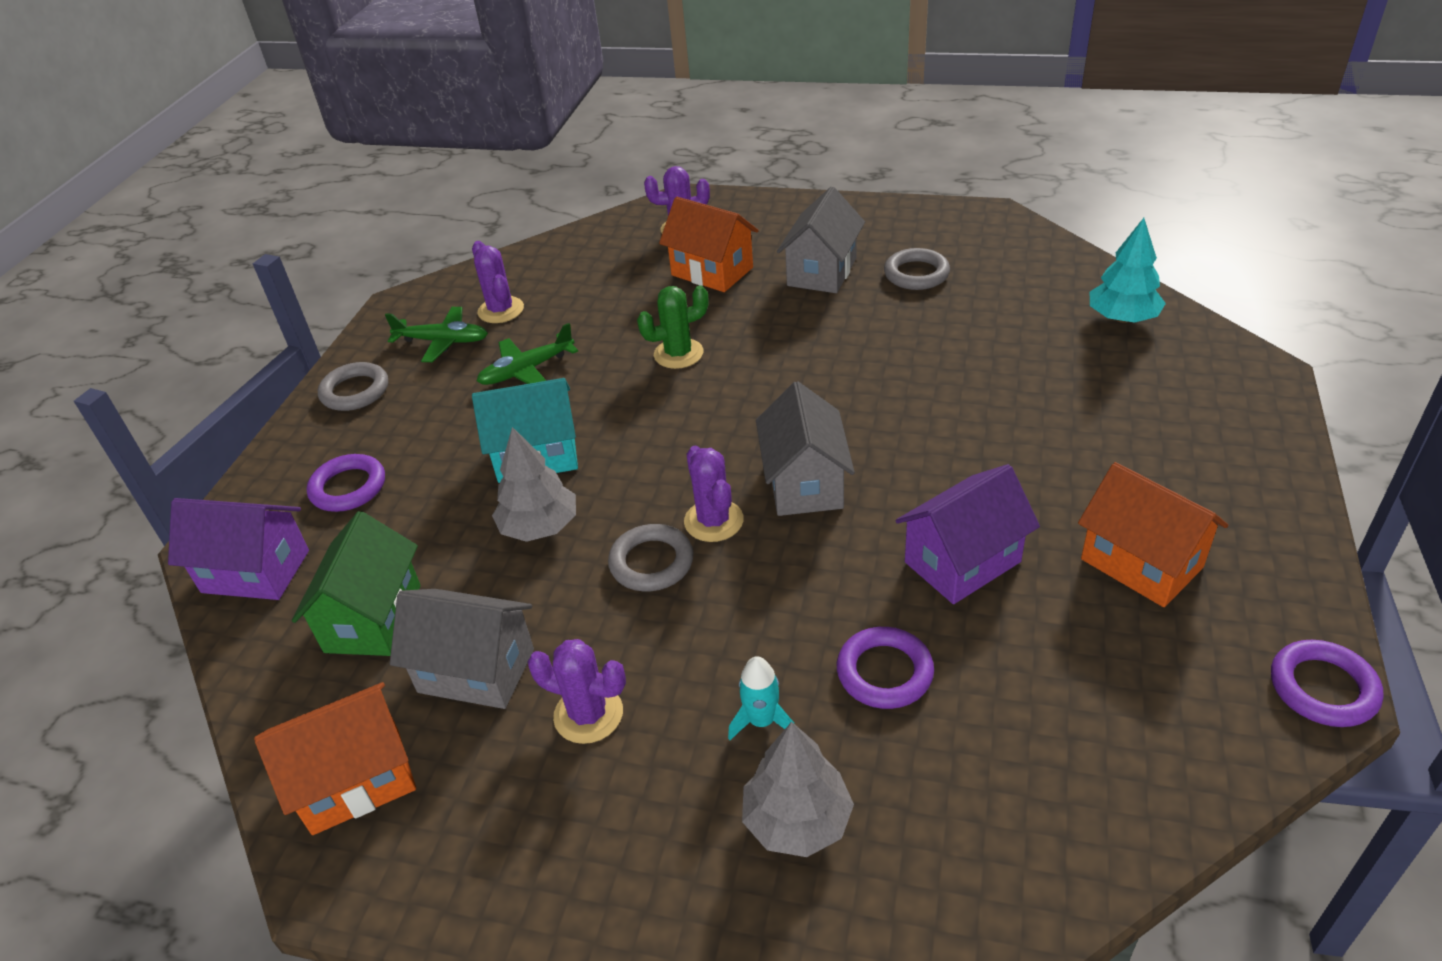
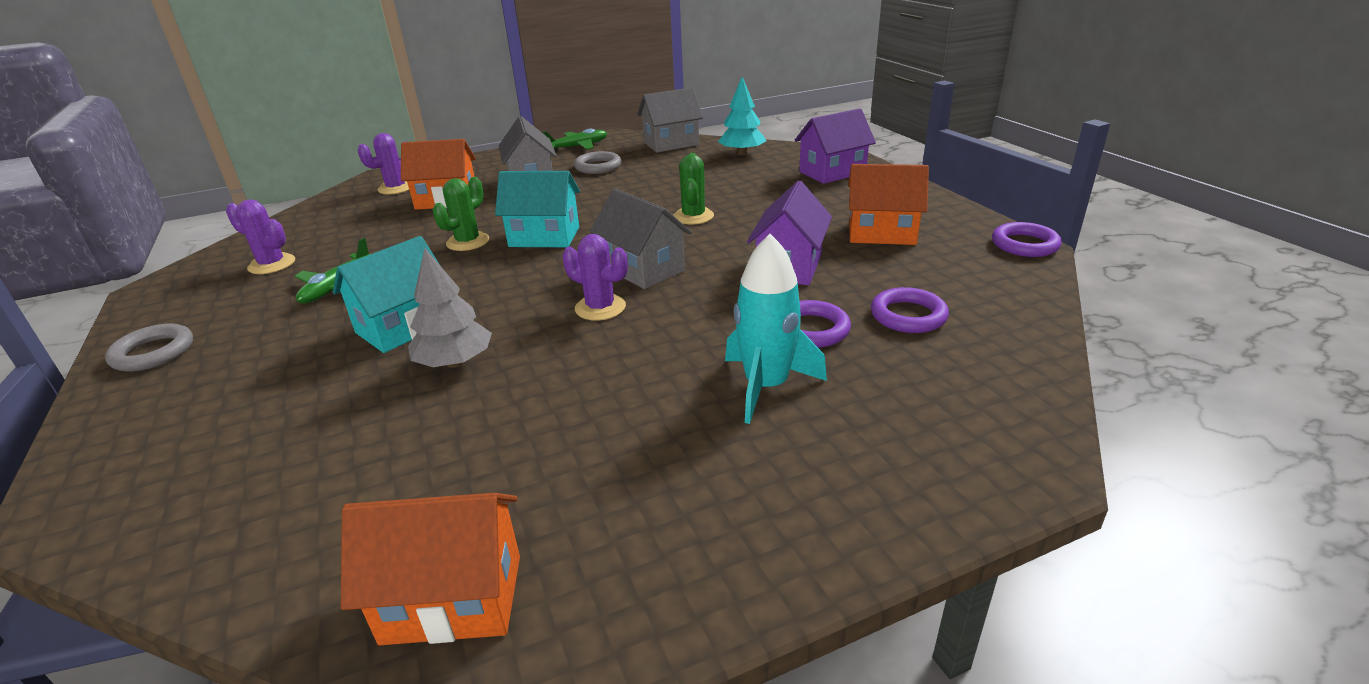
camera: 40 degrees left, 10 degrees down
purple house [168,498,309,600] -> purple house moved to [795,108,876,184]
orange house [254,682,416,835] -> orange house turned 60 degrees clockwise [341,493,520,645]
green house [292,511,421,656] -> none
purple ring [307,454,385,512] -> purple ring moved to [871,287,949,333]
green plane [385,307,488,362] -> green plane moved to [542,129,607,152]
grey house [390,589,534,709] -> grey house moved to [637,87,703,153]
purple cactus [528,639,626,744] -> none
grey ring [608,524,694,591] -> none
turquoise rocket [728,656,794,740] -> turquoise rocket [725,234,827,424], size x1.85
grey tree [742,722,854,857] -> none
none -> turquoise house [495,171,580,247]
none -> green cactus [673,153,714,225]

